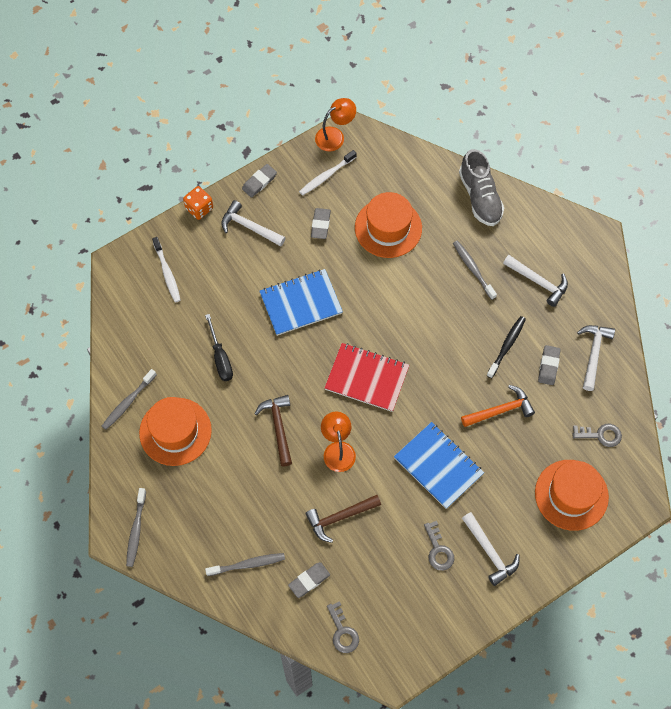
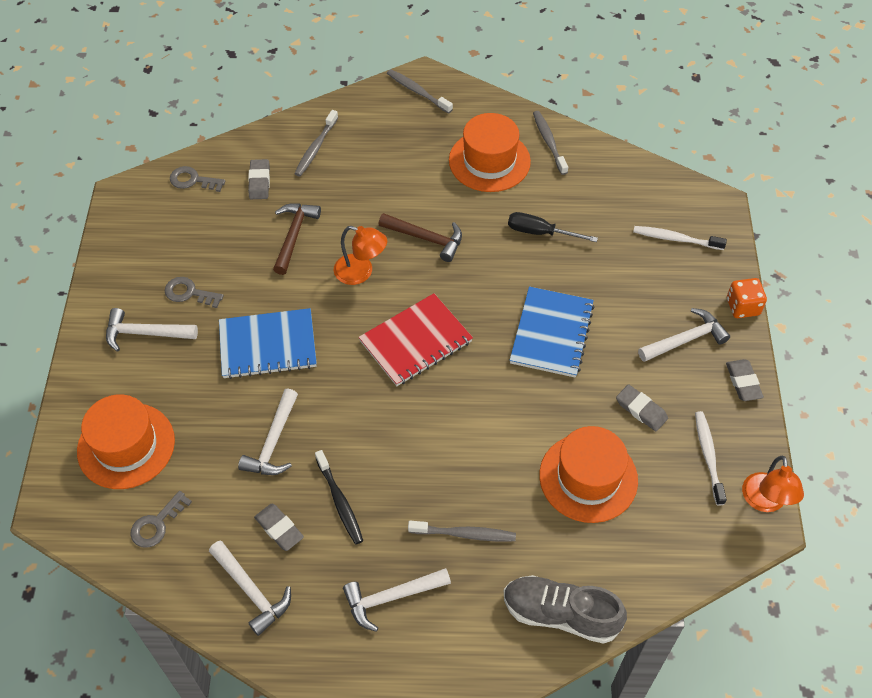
camera: 125 degrees right, 10 degrees down
orange hammer [461,385,535,427] -> white hammer [238,389,298,475]

